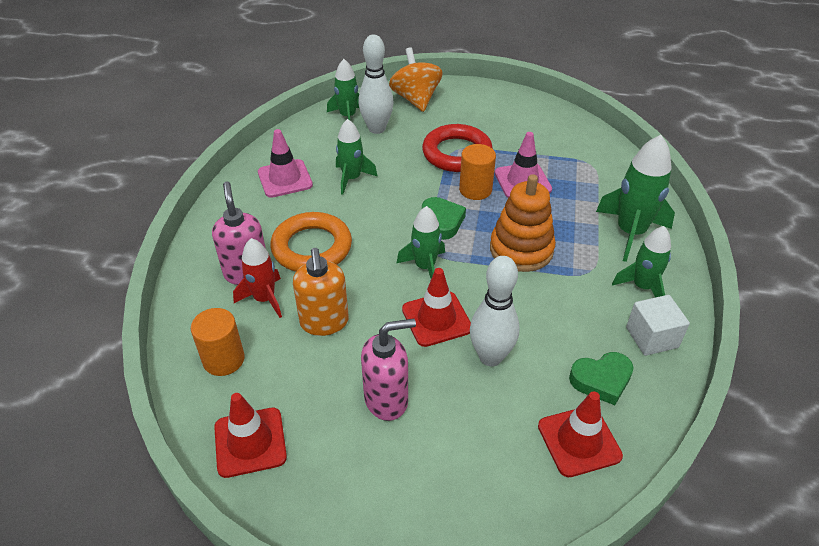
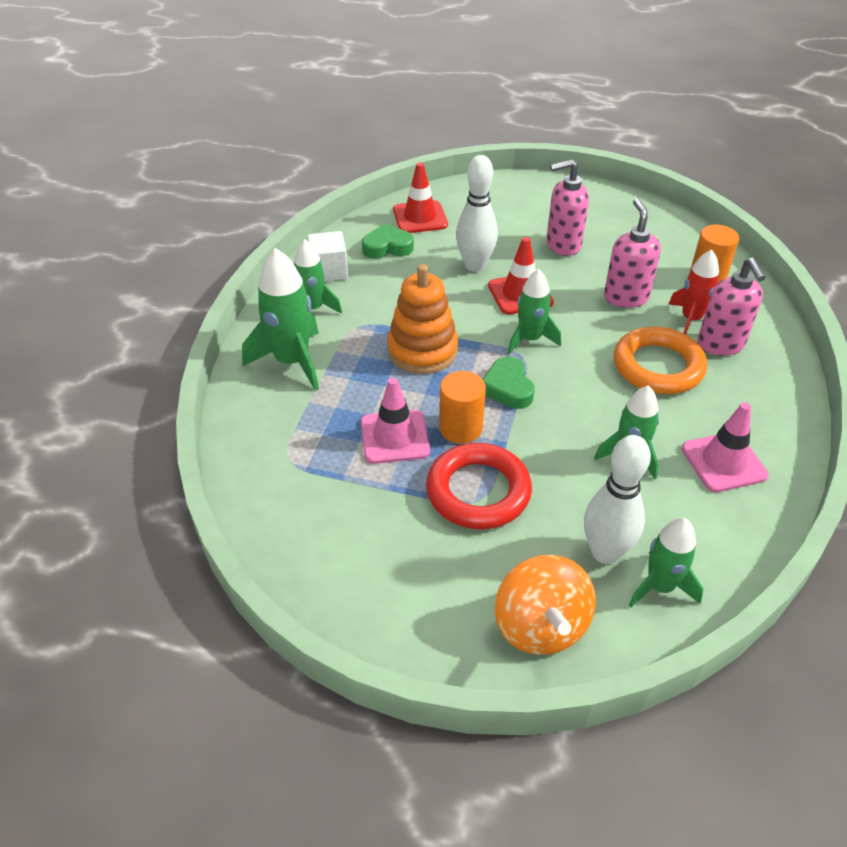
camera: 175 degrees left, 0 degrees up
red traffic cone [214,393,287,478] -> none
orange soap dispenser [293,248,349,336] -> pink soap dispenser [604,198,661,308]

